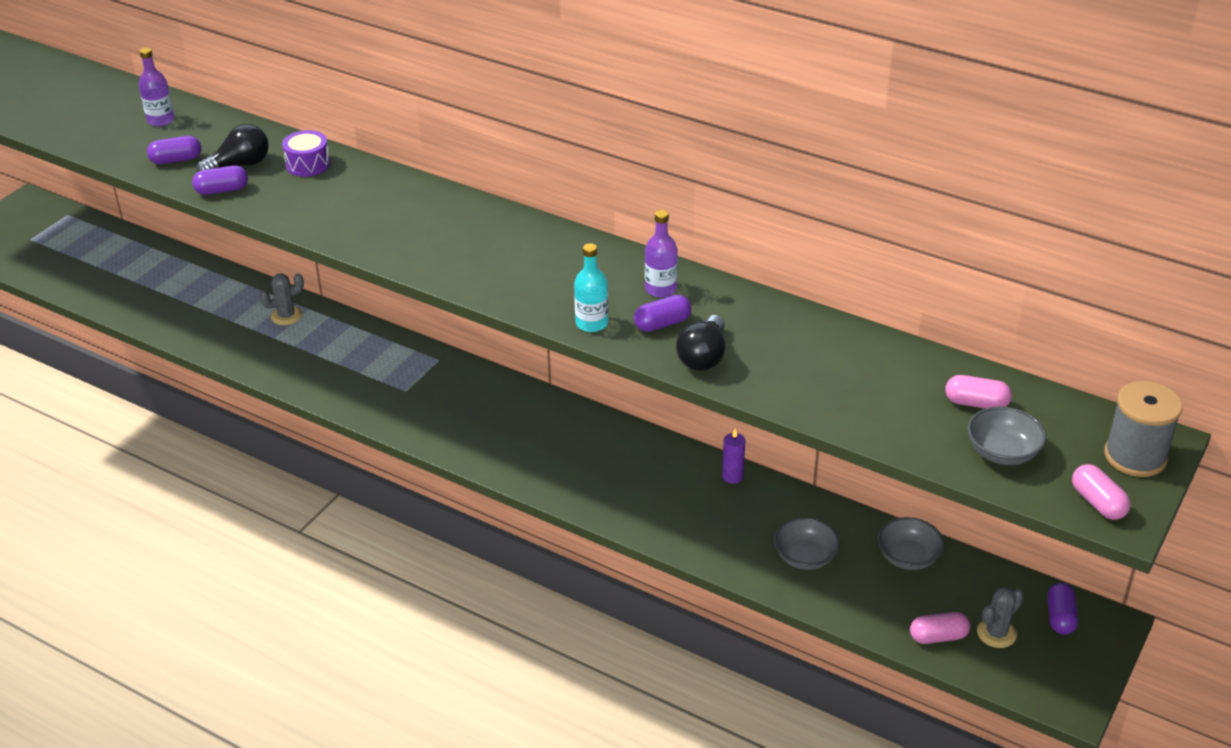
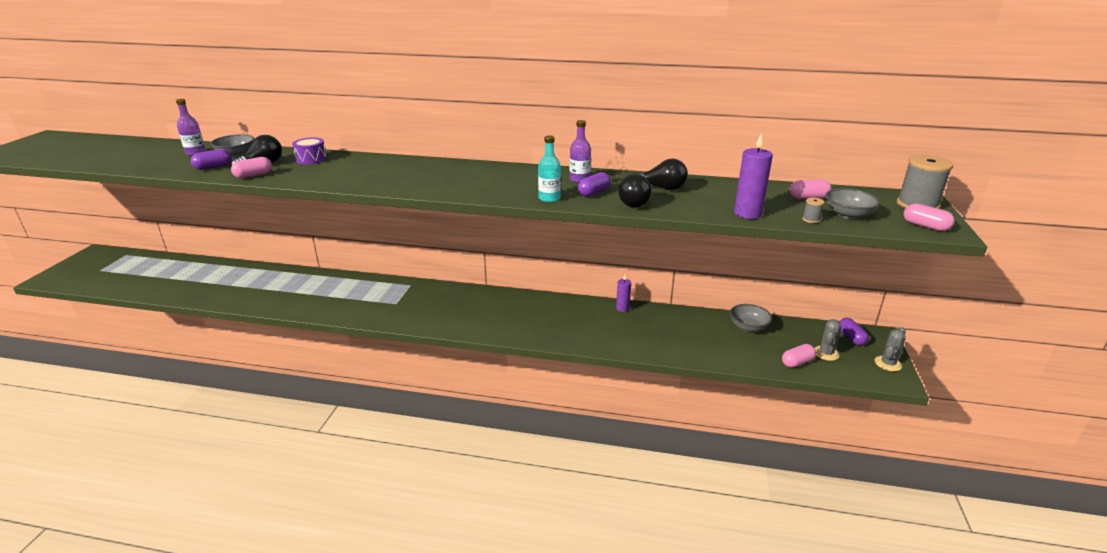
camera: 20 degrees left, 10 degrees down
purple capsule [192,165,248,195] -> pink capsule [231,157,272,178]
grey cactus [259,273,304,325] -> grey cactus moved to [875,327,906,371]
grey bowl [774,517,840,570] -> grey bowl moved to [211,134,254,158]
none -> black light bulb [634,159,688,190]
none -> purple candle [734,133,773,219]
none -> grey spool [802,197,824,223]

